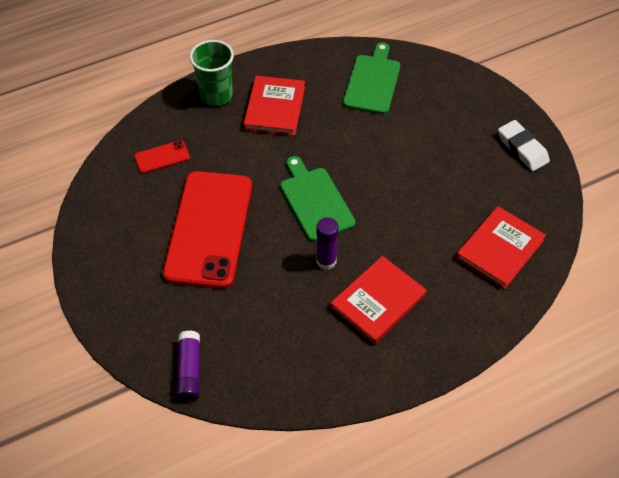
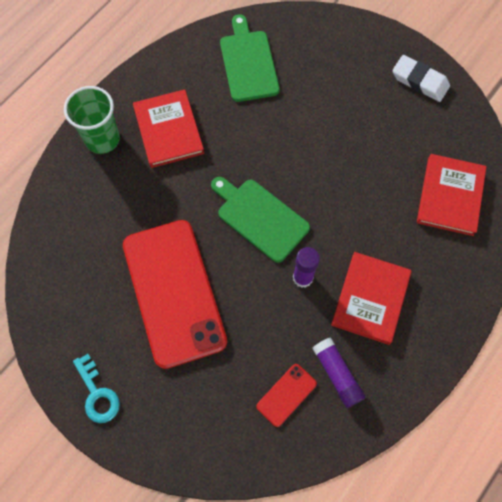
camera: 25 degrees left, 15 degrees up
red phone [134,140,190,173] -> red phone moved to [256,364,317,427]
purple glue stick [176,330,200,401] -> purple glue stick moved to [312,338,366,408]
none -> turquoise key [73,354,120,423]

